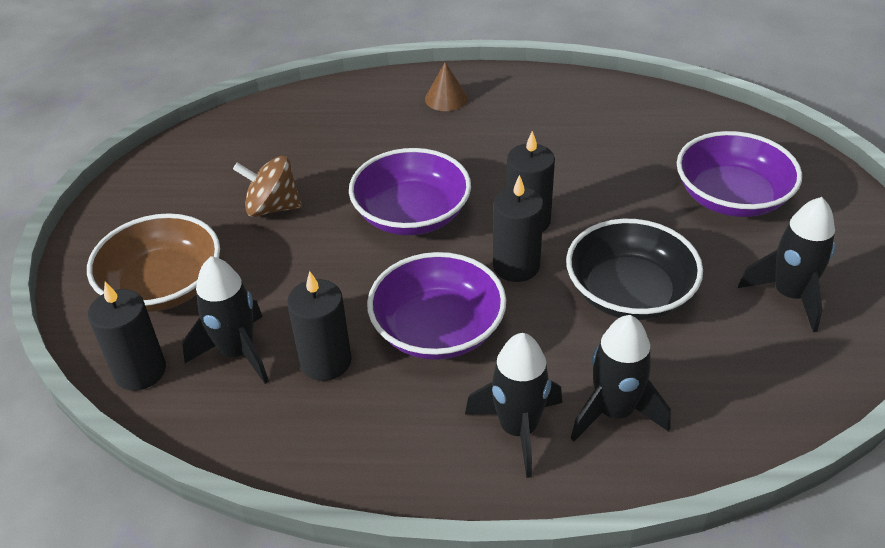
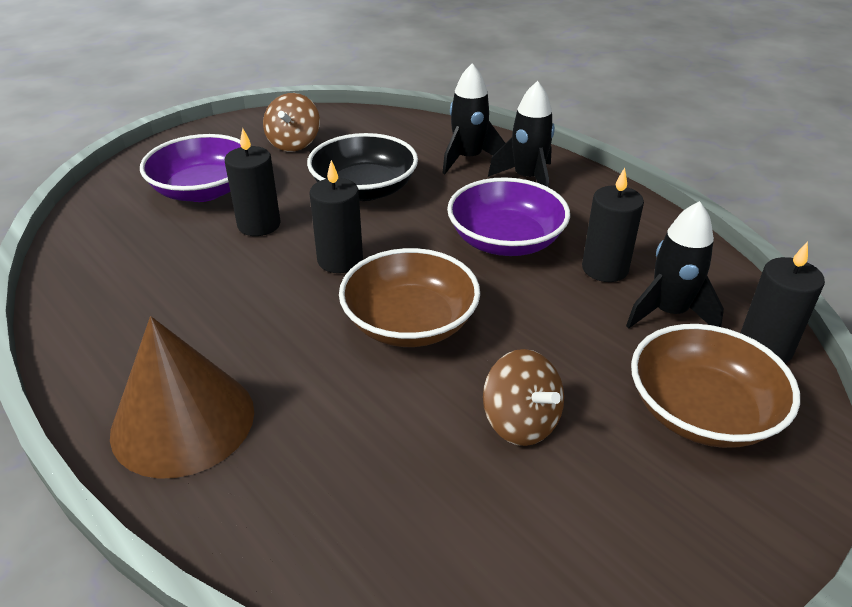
camera: 135 degrees left, 5 degrees down
purple bowl [349,148,471,235] -> brown bowl [339,248,480,347]
brown cone [425,62,468,111] -> brown cone [110,316,254,479], size x2.15
black candle [493,175,544,282] -> black candle moved to [225,128,281,236]
black rocket [738,197,835,332] -> brown spinning top [263,93,320,152]

